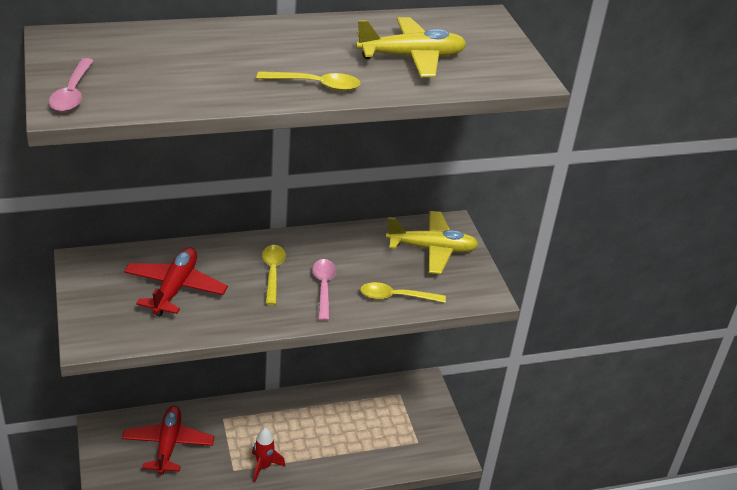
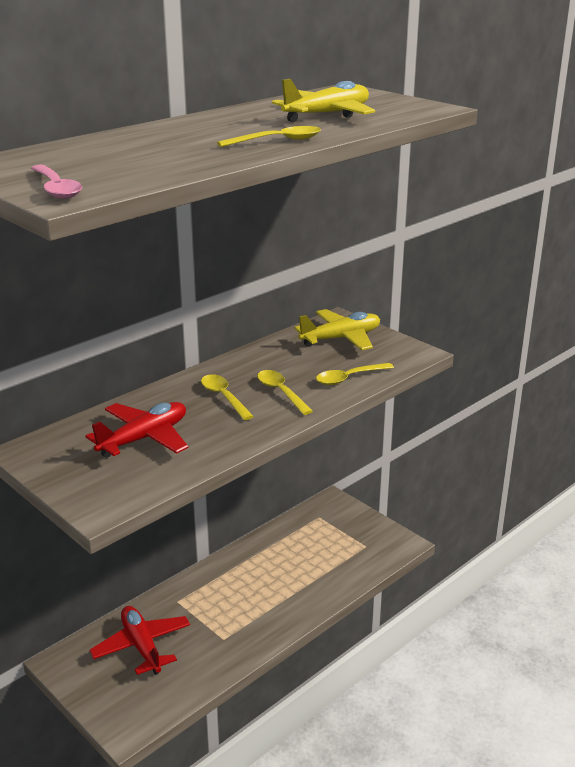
camera: 25 degrees left, 10 degrees down
red plane [124,247,228,316] -> red plane turned 60 degrees clockwise [86,402,188,458]
red rocket [252,428,285,482] -> none
pink spoon [312,259,336,321] -> yellow spoon [257,370,313,415]

